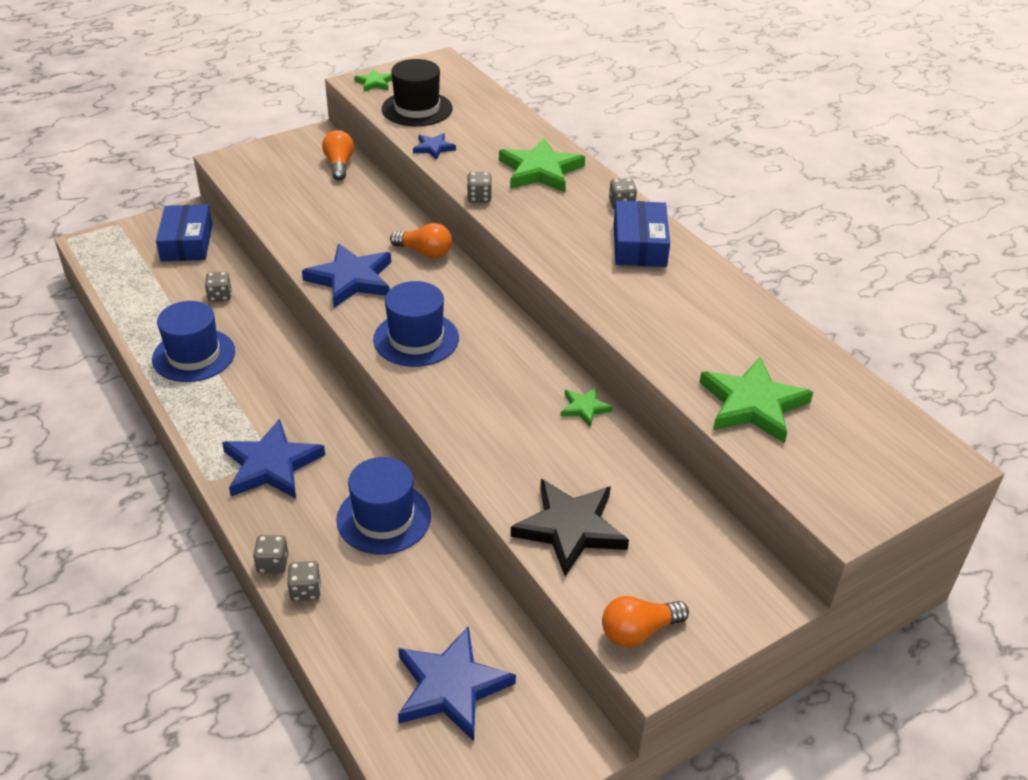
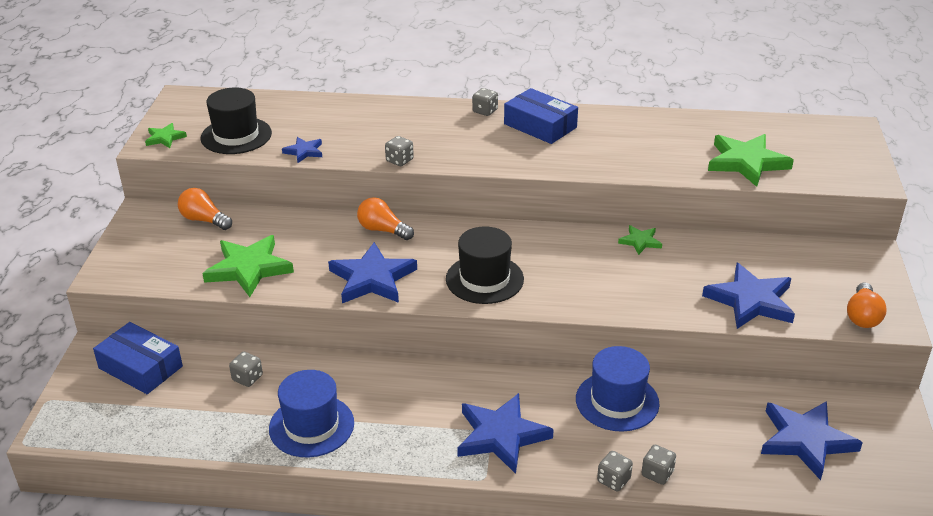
camera: 50 degrees left, 5 degrees down
blue hat [373,281,459,367] -> black hat [446,226,524,304]
orange light bulb [390,223,452,258] -> orange light bulb turned 120 degrees counterclockwise [357,197,414,240]
green star [499,138,585,192] -> green star moved to [202,235,294,297]
black star [511,479,629,576] -> blue star [702,263,795,329]

